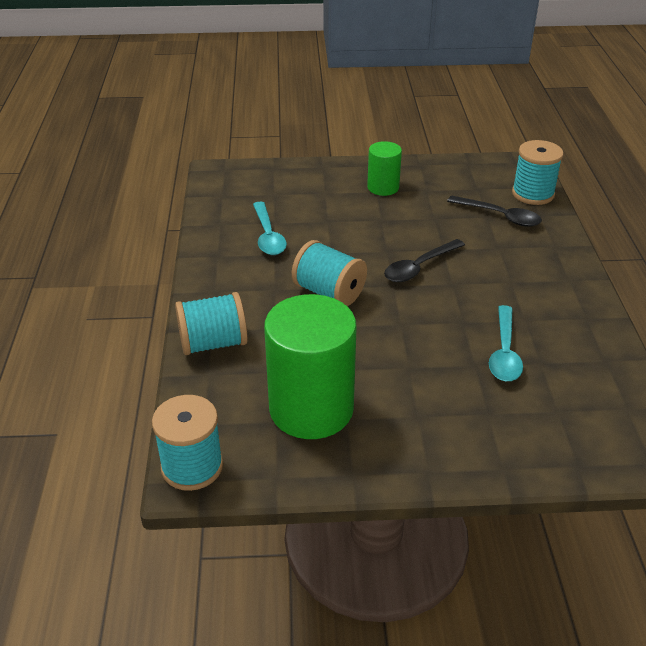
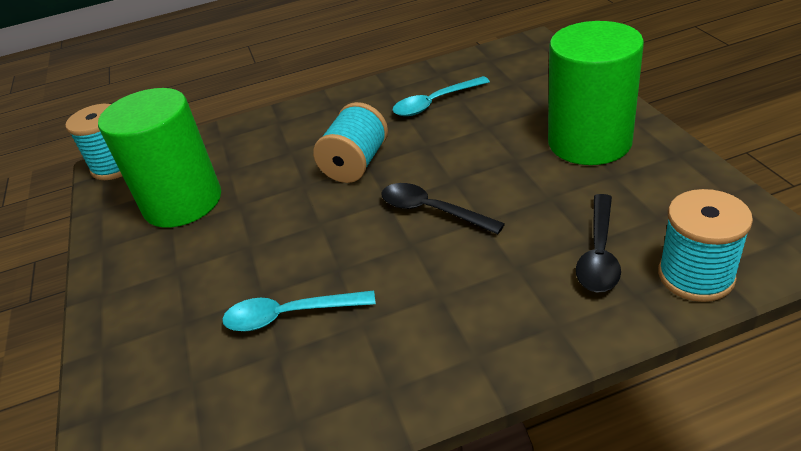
camera: 80 degrees right, 0 degrees up
turquoise spool [175,292,248,355] -> none
green cylinder [367,141,402,196] -> green cylinder [548,21,644,165], size x1.91

